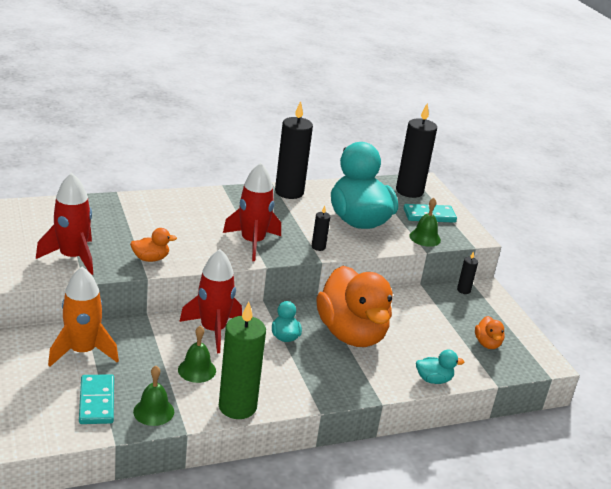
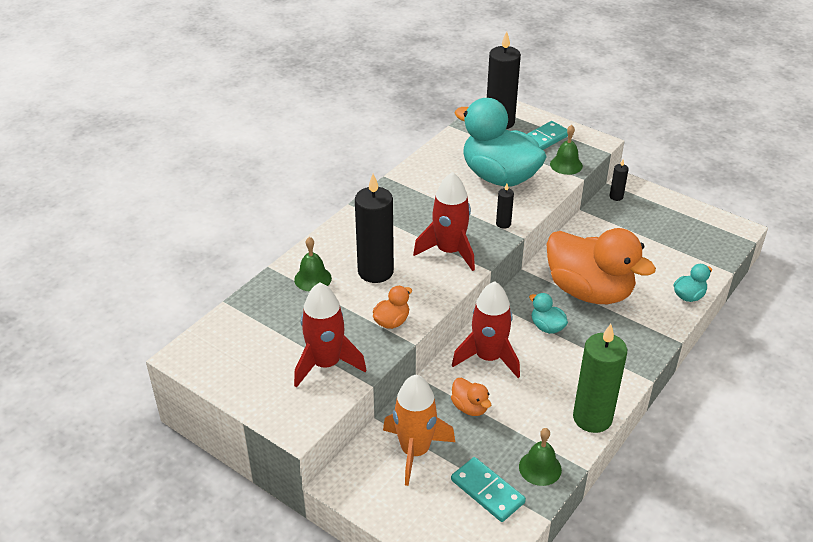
camera: 30 degrees left, 10 degrees up
green bell [178,326,216,383] -> green bell moved to [294,237,332,292]
black candle [275,101,313,199] -> black candle moved to [355,174,394,283]
orange duck [475,316,505,349] -> orange duck moved to [451,378,491,416]

